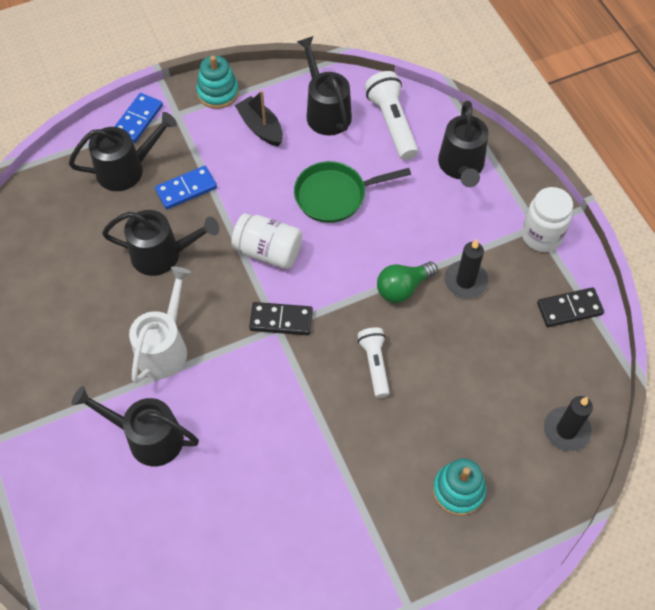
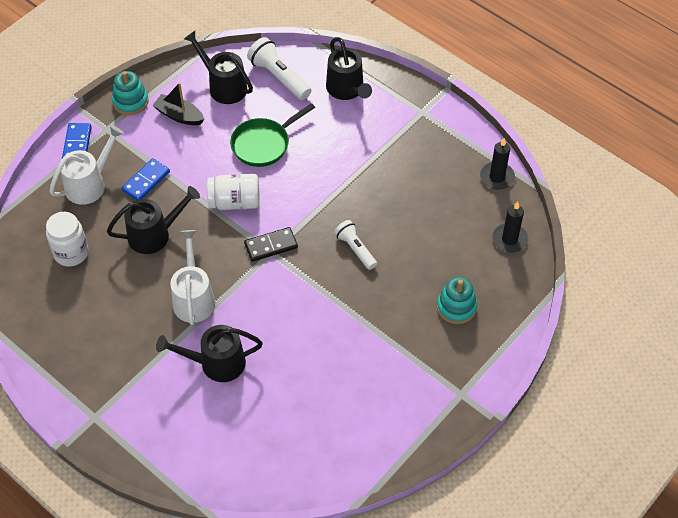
camera: 25 degrees left, 5 degrees down
black watering can [69,112,177,191] -> white watering can [49,125,124,205]
green light bulb [377,262,438,303] -> none
black candle [444,239,488,298] -> black candle moved to [480,138,515,190]
white jar [522,187,573,252] -> white jar moved to [46,212,89,267]
black domino [537,287,604,327] -> none

